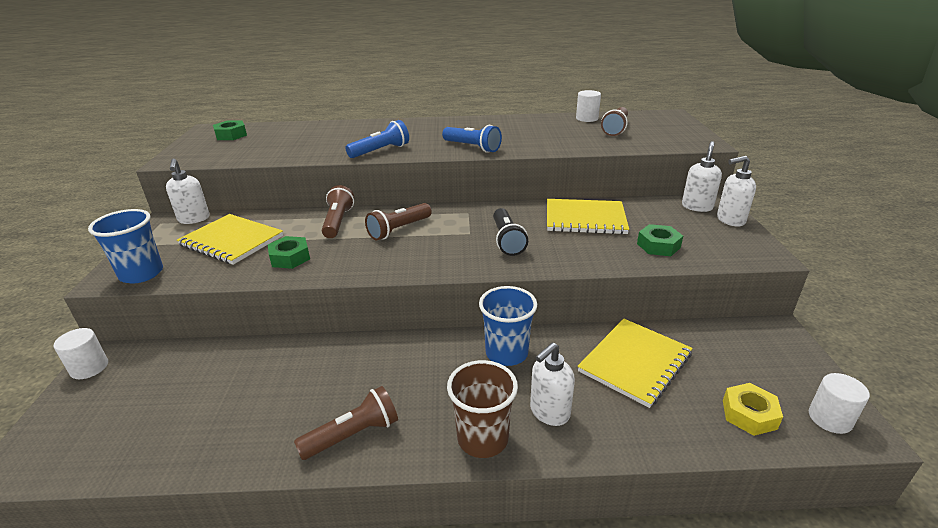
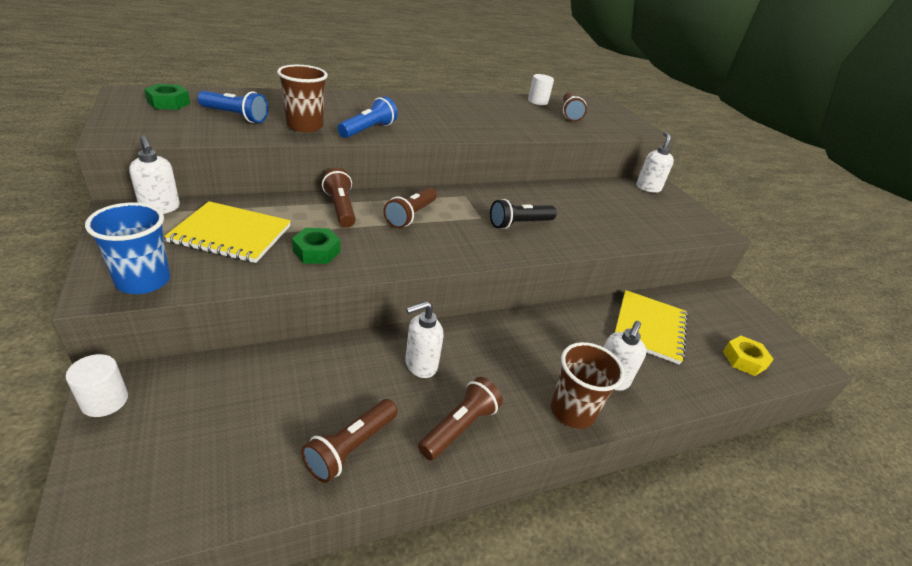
camera: 25 degrees left, 5 degrees up
blue flashlight [442,125,502,153] -> blue flashlight moved to [197,91,268,123]
blue cup [479,286,537,366] -> none
black flashlight [493,208,528,256] -> black flashlight turned 90 degrees clockwise [490,199,557,229]
yellow notebook [547,199,629,235] -> none
green nut [637,224,683,256] -> none
white soap dispenser [717,156,756,226] -> white soap dispenser moved to [405,301,443,378]
white cylinder [809,373,870,434] -> none
none -> brown cup [277,65,328,132]
none -> brown flashlight [301,399,398,483]

